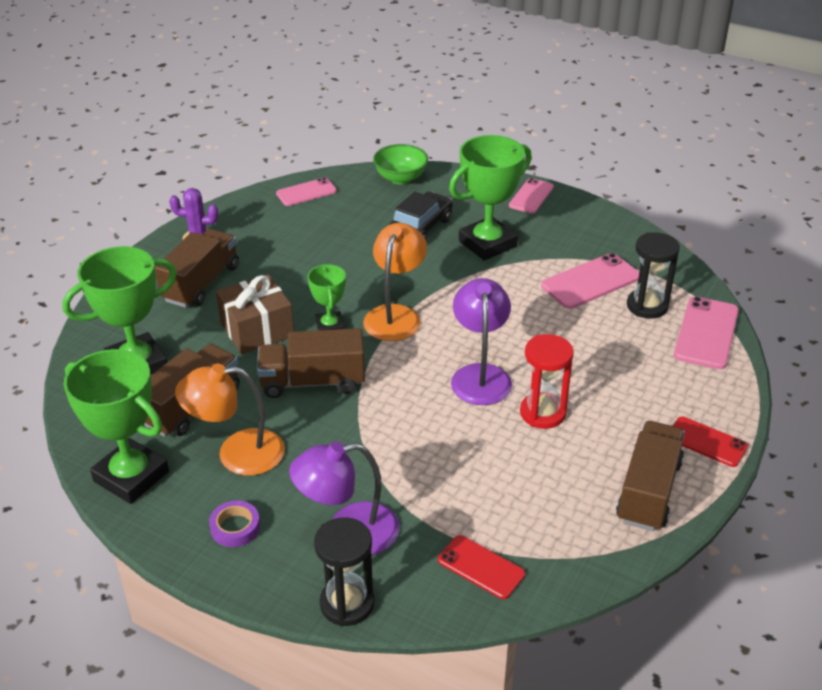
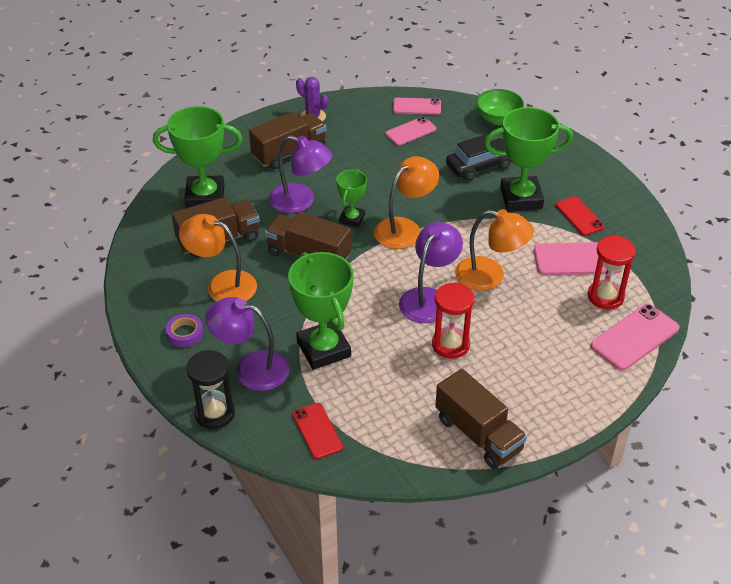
camera: 30 degrees right, 5 degrees up
green trophy [64,349,169,504] -> green trophy moved to [288,252,354,370]
brown gift [216,274,294,354] -> purple lamp [269,135,333,213]
pink phone [509,178,554,214] -> pink phone moved to [385,117,436,146]
brown truck [616,421,685,531] -> brown truck turned 90 degrees clockwise [435,369,527,469]
black hourglass [627,232,680,319] -> red hourglass [588,235,636,309]
red phone [673,417,748,467] -> red phone moved to [556,196,605,236]
none -> orange lamp [455,209,534,291]

